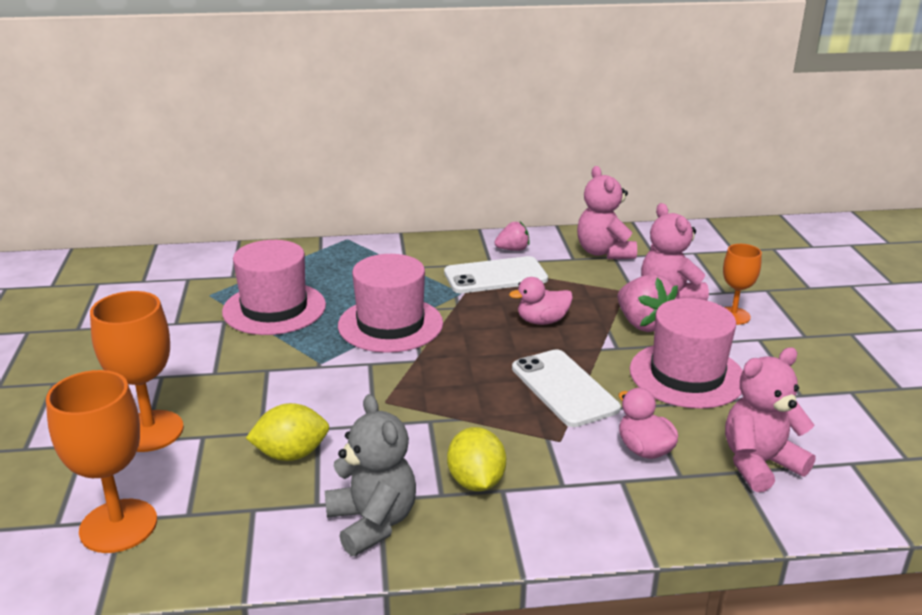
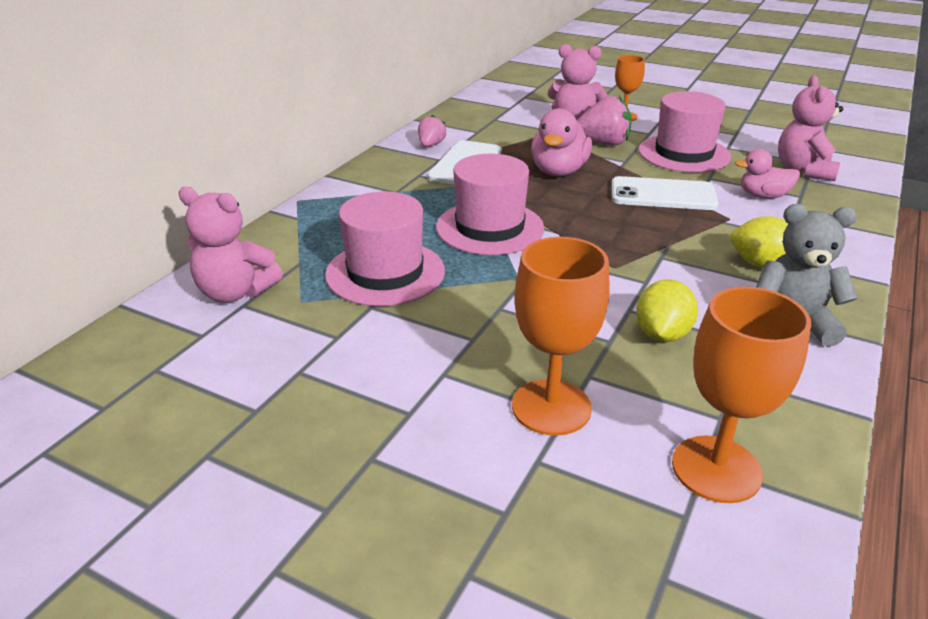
camera: 55 degrees left, 5 degrees up
pink duck [509,277,573,325] -> pink duck [531,108,592,176], size x1.53
pink teddy bear [577,166,637,259] -> pink teddy bear moved to [179,186,283,303]

